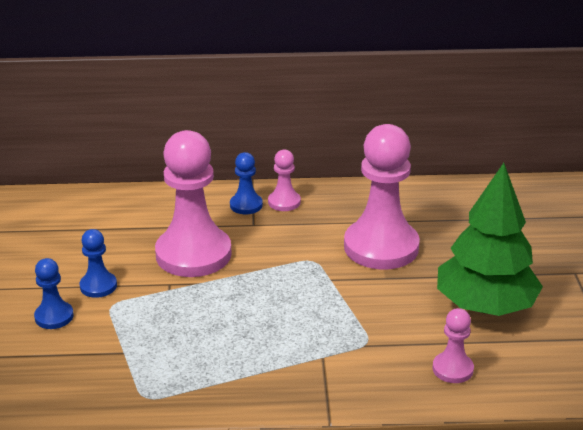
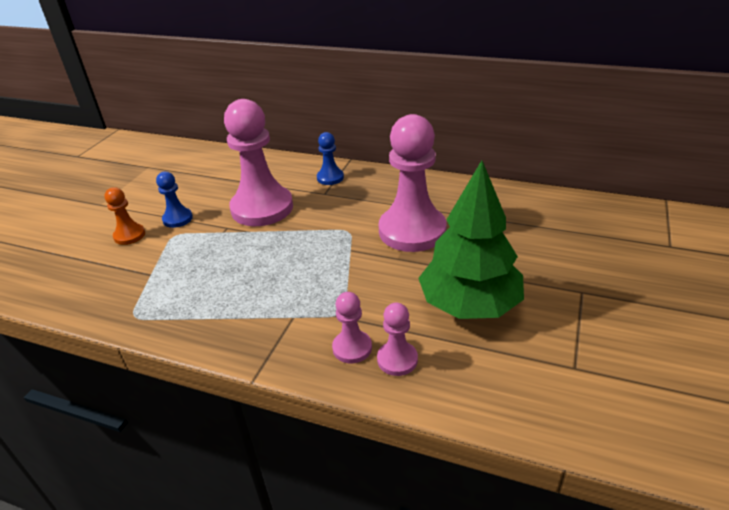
camera: 25 degrees right, 5 degrees up
blue pawn [34,258,74,329] -> orange pawn [104,187,145,245]
pink pawn [268,149,301,211] -> pink pawn moved to [332,292,372,363]

